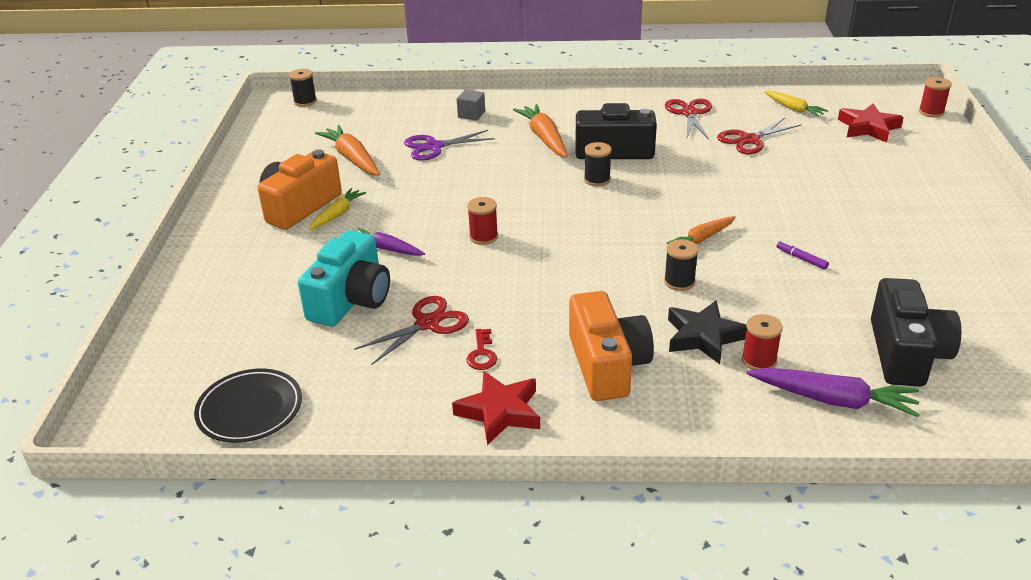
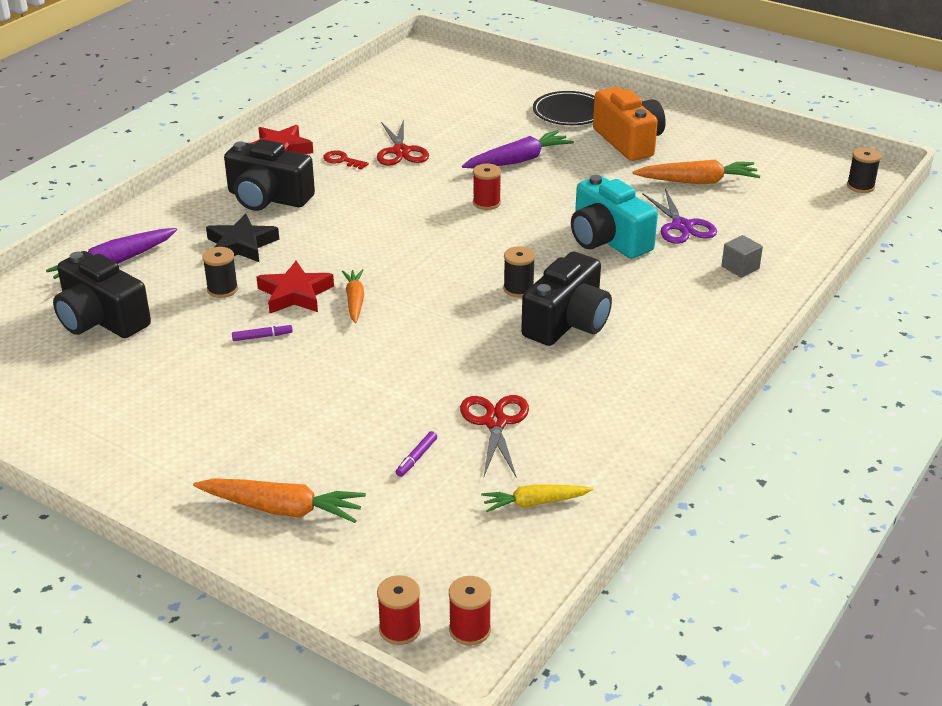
camera: 120 degrees right, 0 degrees up
black plate [194,369,302,443] -> black plate moved to [533,91,595,125]
turquoise camera [298,230,390,326] -> turquoise camera moved to [571,175,658,259]
yellow carrot [309,188,366,231] -> none
purple carrot [358,228,425,256] -> purple carrot [462,130,574,168], size x1.55
purple scissors [404,130,495,161] -> purple scissors turned 150 degrees clockwise [642,189,717,244]
orange carrot [513,104,567,158] -> orange carrot moved to [193,478,366,523]
orange camera [569,291,654,401] -> black camera [224,139,315,211]
black spool [664,239,699,291] -> black spool moved to [202,247,238,298]
red scissors [665,99,712,139] -> none
red spool [742,314,783,370] -> red spool moved to [449,576,491,645]
red star [838,103,904,143] -> red star moved to [257,261,334,314]
none -> purple marker [396,431,437,477]

